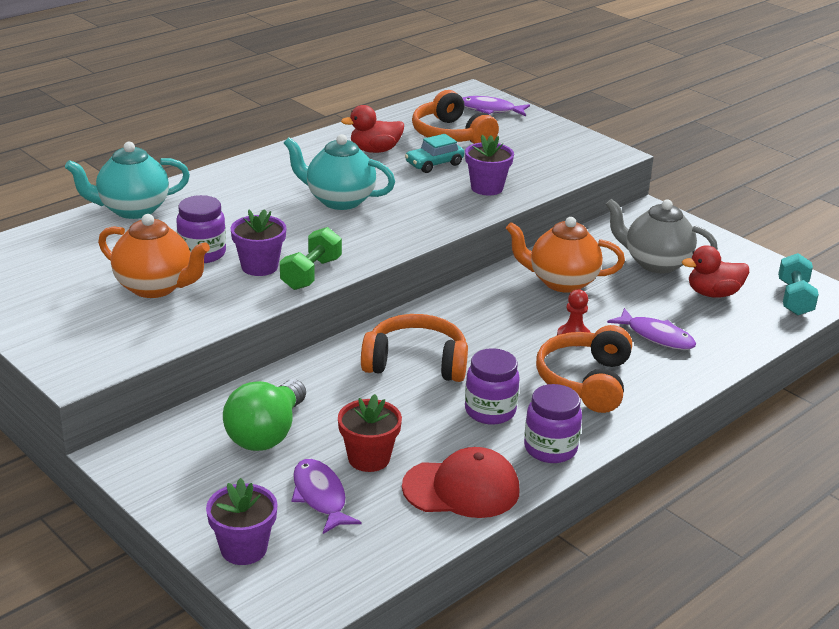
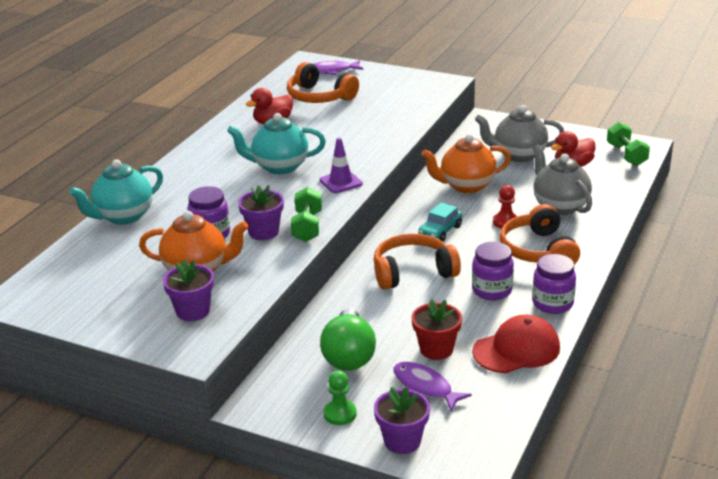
camera: 20 degrees left, 0 degrees up
turquoise car [405,134,464,173] -> turquoise car moved to [418,202,462,242]
purple flower pot [465,135,514,195] -> purple flower pot moved to [163,259,214,321]
purple fish [607,308,696,350] -> grey teapot [533,144,592,215]
turquoise dumbbell [778,253,819,316] -> green dumbbell [607,122,650,166]
none -> purple traffic cone [320,138,363,193]
none -> green pawn [324,370,357,425]

